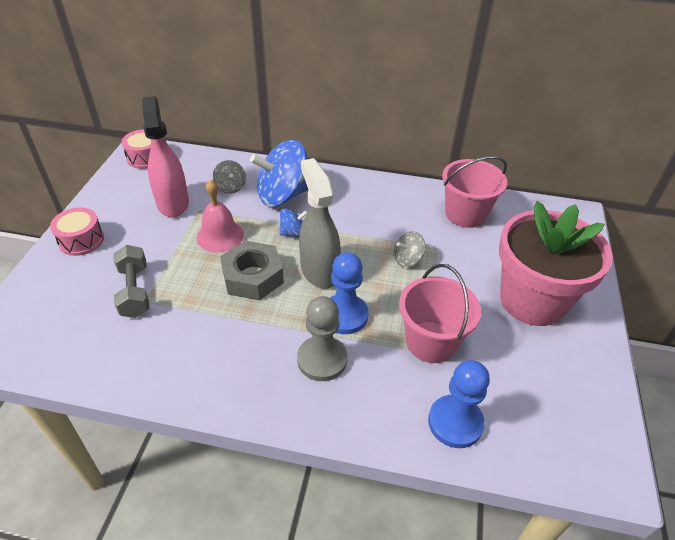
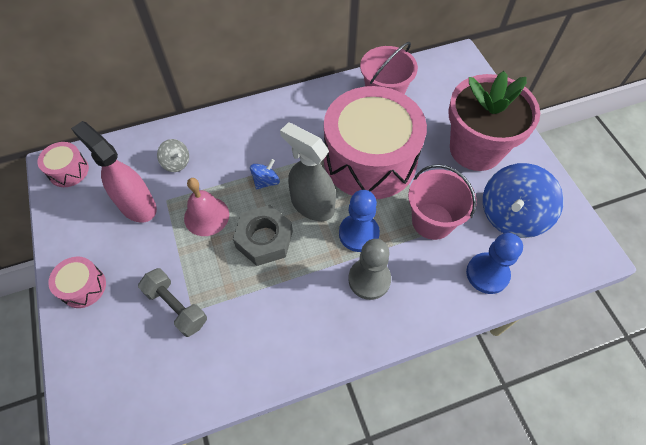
camera: 30 degrees left, 15 degrees up
blue spinning top [250,140,309,207] -> blue spinning top moved to [483,163,564,238]
grey spinning top [394,231,425,267] -> pink drum [324,86,427,199]

